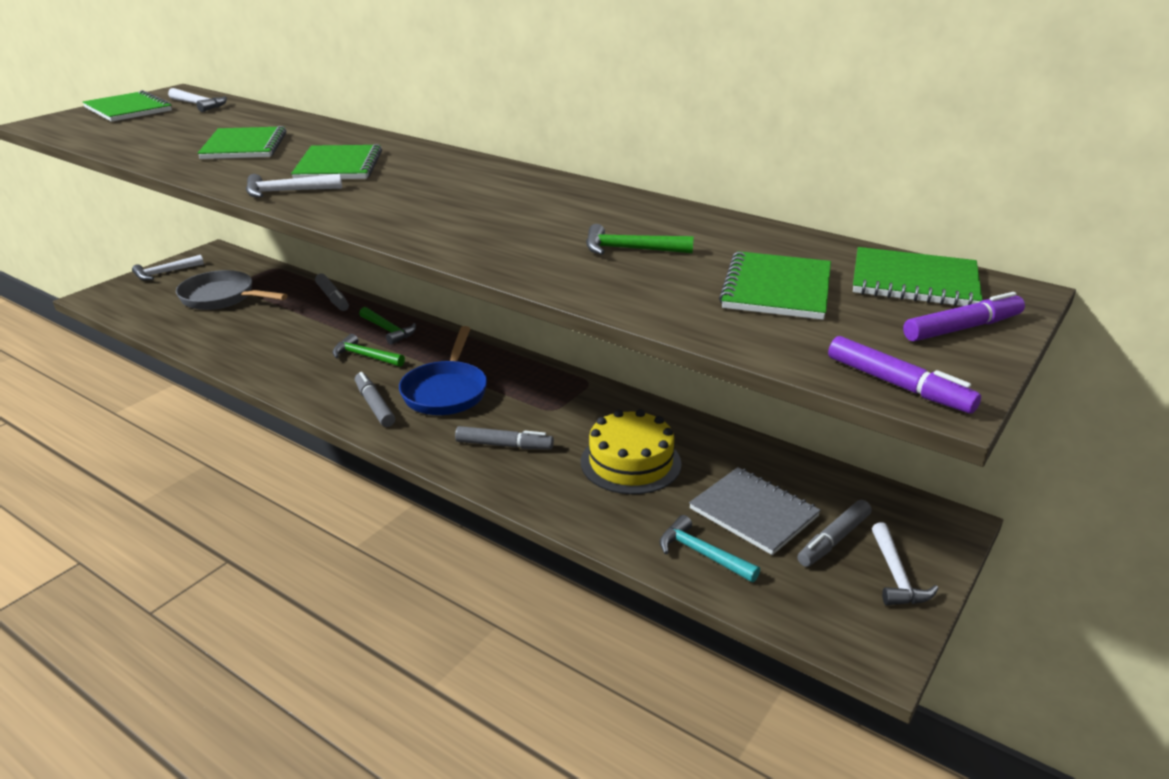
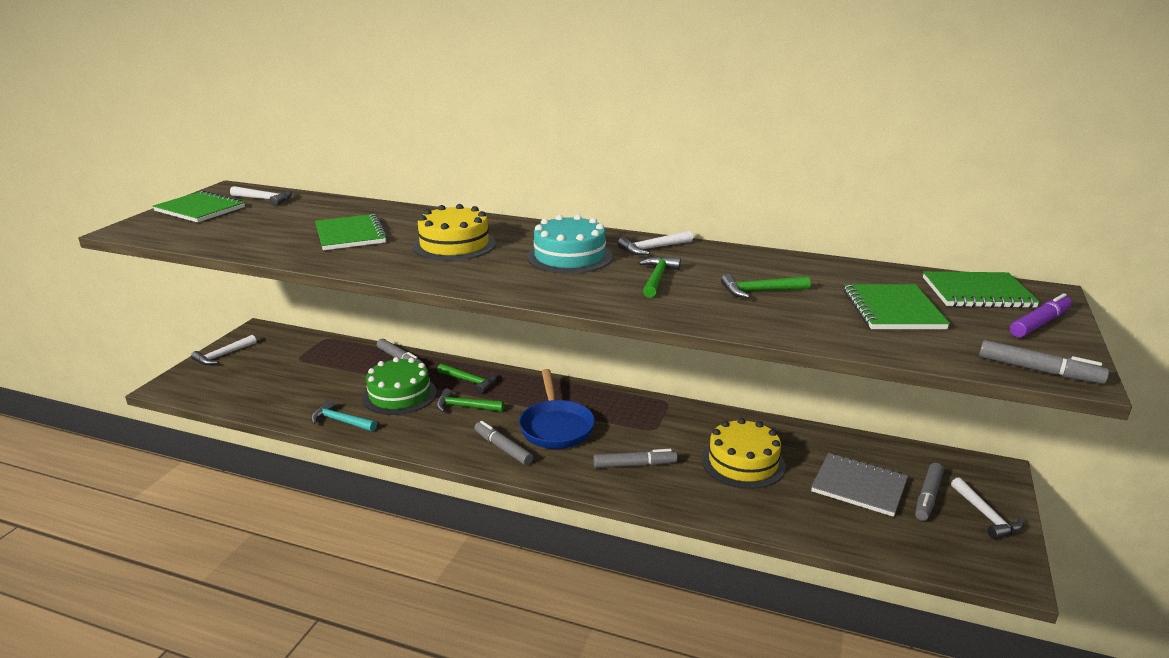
camera: 15 degrees left, 5 degrees down
grey pan [176,270,288,310] -> none
white hammer [246,174,342,197] -> white hammer moved to [618,231,693,255]
green notebook [291,144,382,179] -> yellow cake [413,204,496,261]
turquoise hammer [660,515,760,582] -> turquoise hammer moved to [311,400,377,431]
purple marker [828,336,981,414] -> grey marker [979,340,1109,384]
none -> green cake [362,357,437,415]
none -> turquoise cake [527,214,613,274]
none -> green hammer [638,256,681,298]

